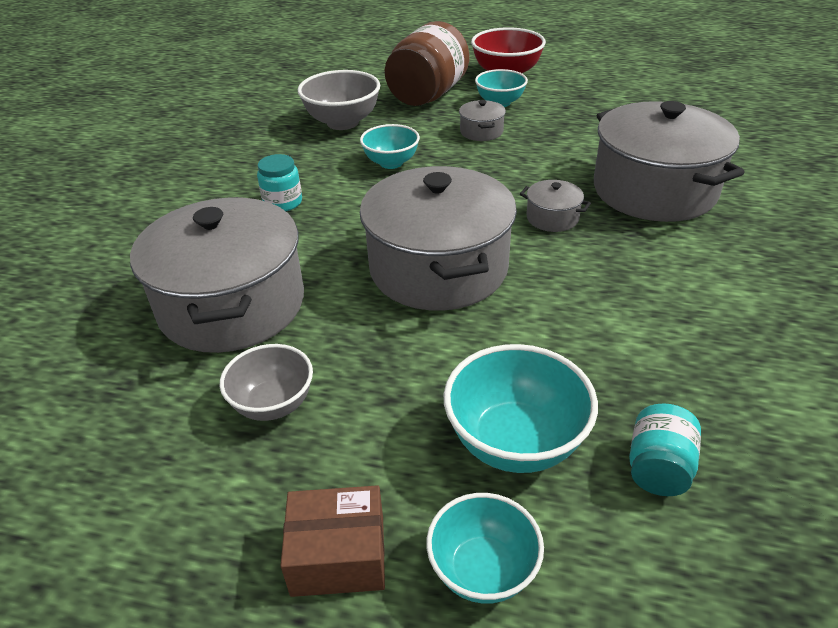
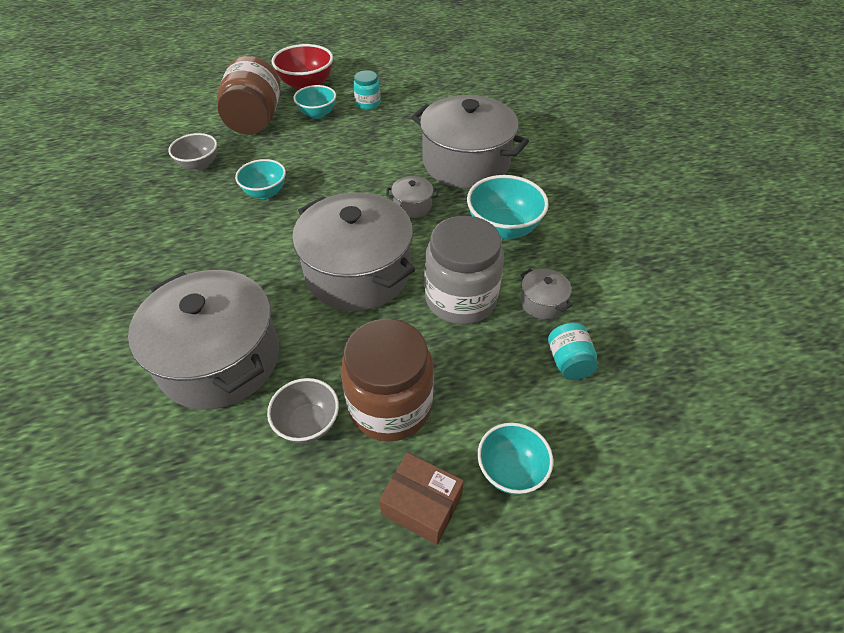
camera: 30 degrees left, 10 degrees up
turquoise jar [257,154,302,211] -> turquoise jar moved to [353,70,381,110]
brown box [280,485,385,597] -> brown box turned 60 degrees clockwise [379,452,464,545]
grey bowl [298,70,380,130] -> grey bowl [168,133,217,171], size x0.66
turquoise bowl [444,344,598,473] -> turquoise bowl moved to [467,175,549,239]
grey pot [459,100,506,141] -> grey pot moved to [520,269,572,319]
none -> brown jar [341,319,434,442]
none -> grey jar [425,216,504,324]

